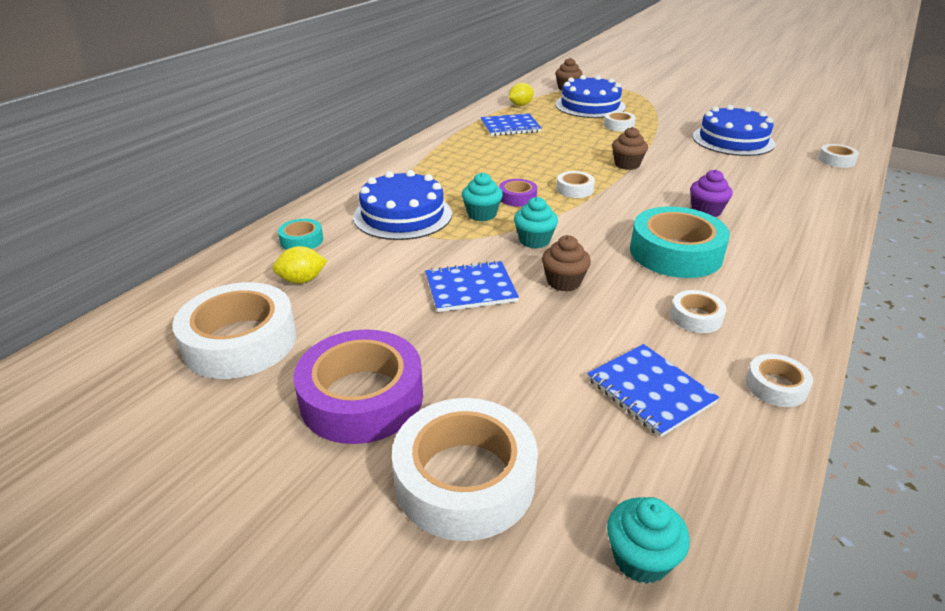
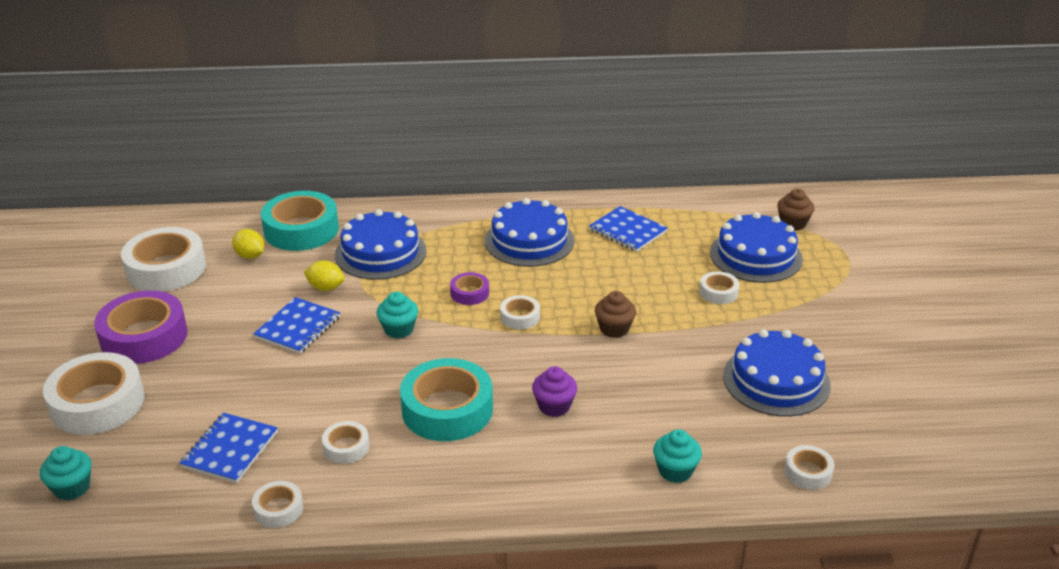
camera: 55 degrees right, 0 degrees up
turquoise tape [278,219,323,250] -> turquoise tape [261,191,339,251], size x2.07
blue notebook [425,260,519,312] -> blue notebook turned 75 degrees clockwise [253,297,341,354]
turquoise cupcake [462,172,503,221] -> turquoise cupcake moved to [653,429,702,483]
yellow lemon [509,82,534,106] -> yellow lemon moved to [304,260,345,291]
brown cupcake [542,235,591,292] -> none
none -> blue cake [485,198,575,267]

